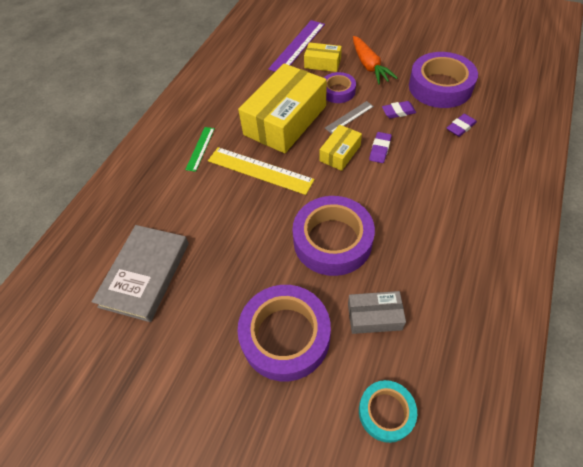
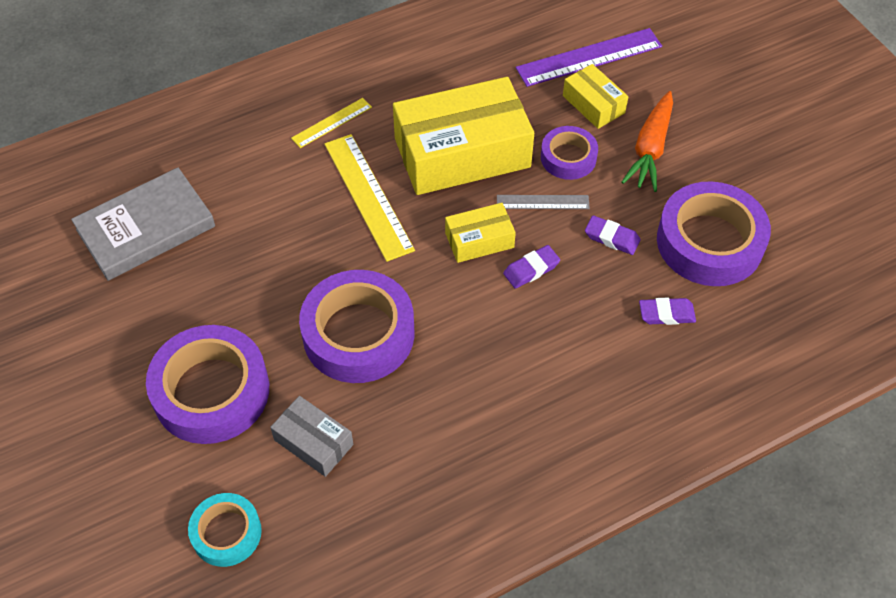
camera: 35 degrees right, 0 degrees up
green ruler [185,127,215,172] -> yellow ruler [291,98,372,148]

